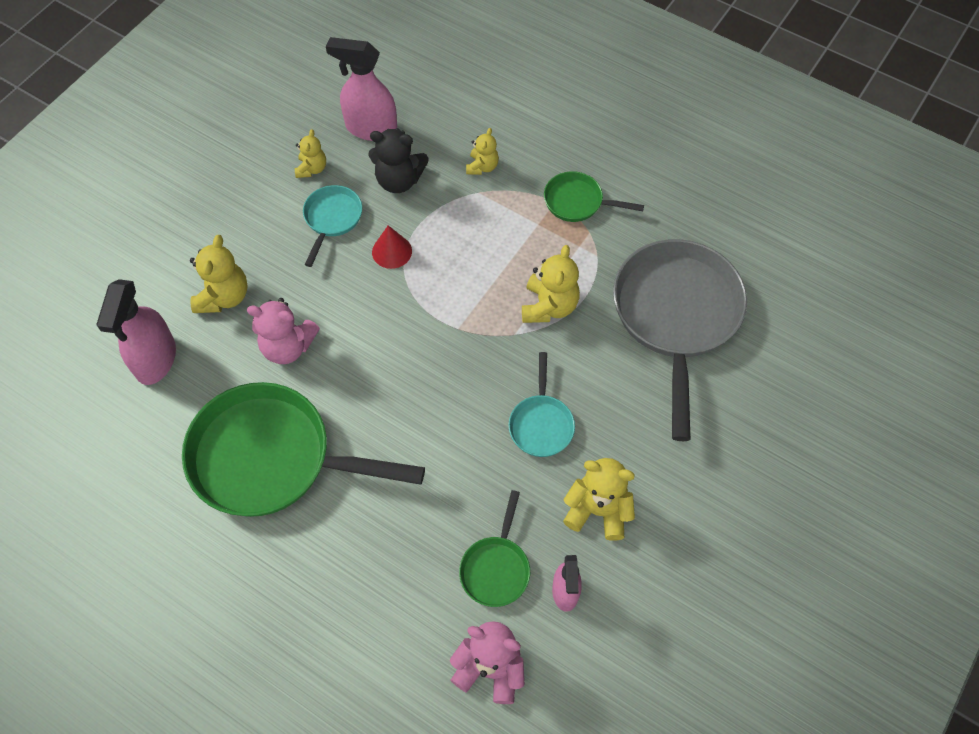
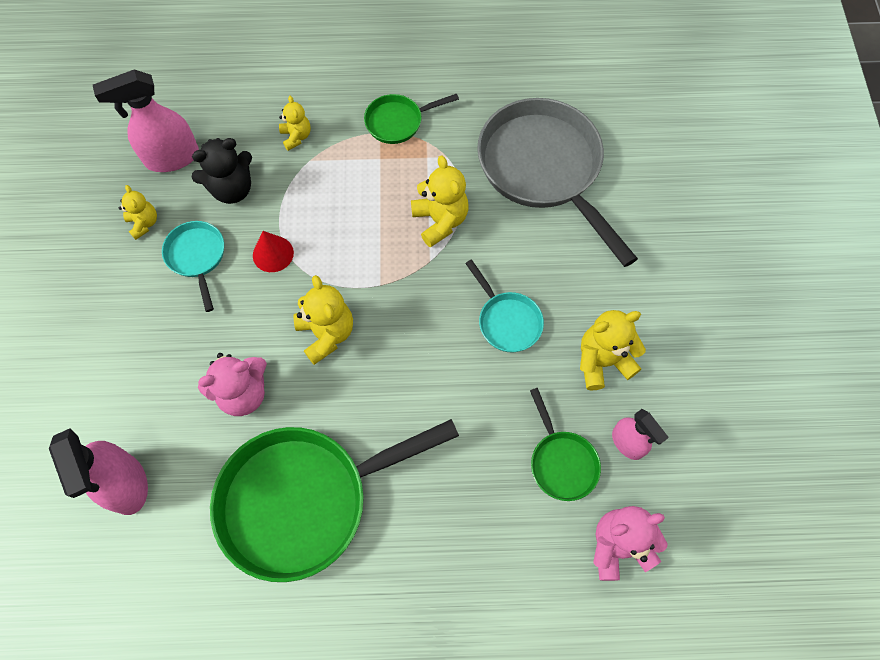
camera: 35 degrees left, 5 degrees up
yellow teddy bear [190,235,248,313] -> yellow teddy bear moved to [293,275,353,365]

